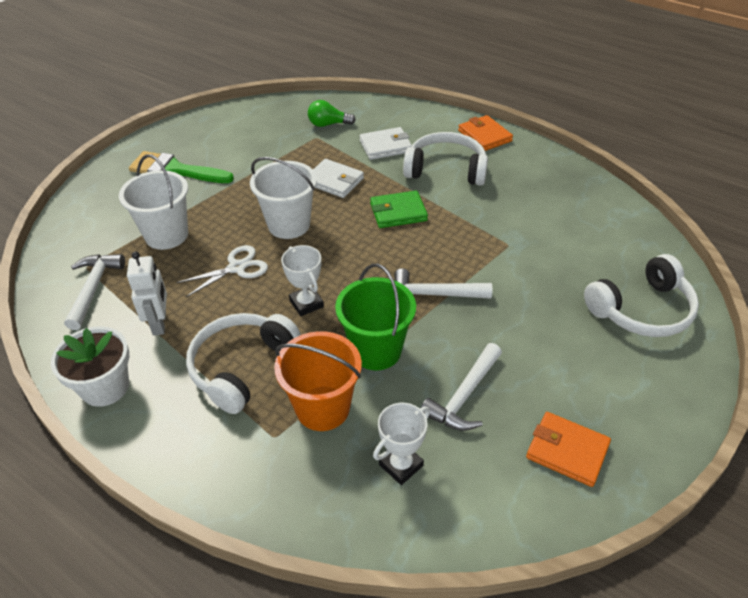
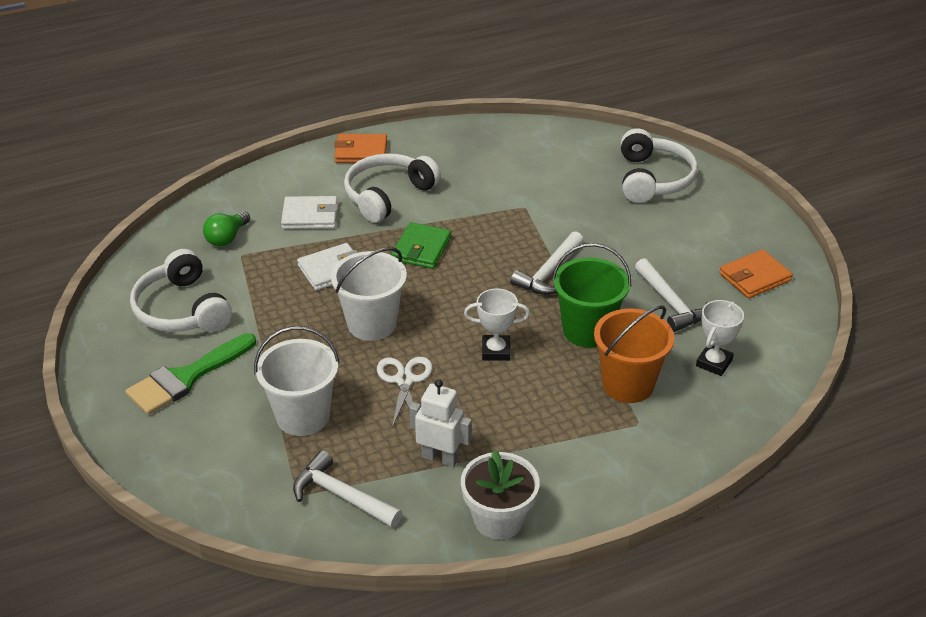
camera: 60 degrees left, 5 degrees down
white headphones [186,313,300,414] -> white headphones moved to [130,249,232,332]
white wallet [359,127,412,160] -> white wallet turned 75 degrees clockwise [281,196,338,229]
white trophy [373,403,430,485] -> white trophy turned 45 degrees clockwise [696,300,744,376]

